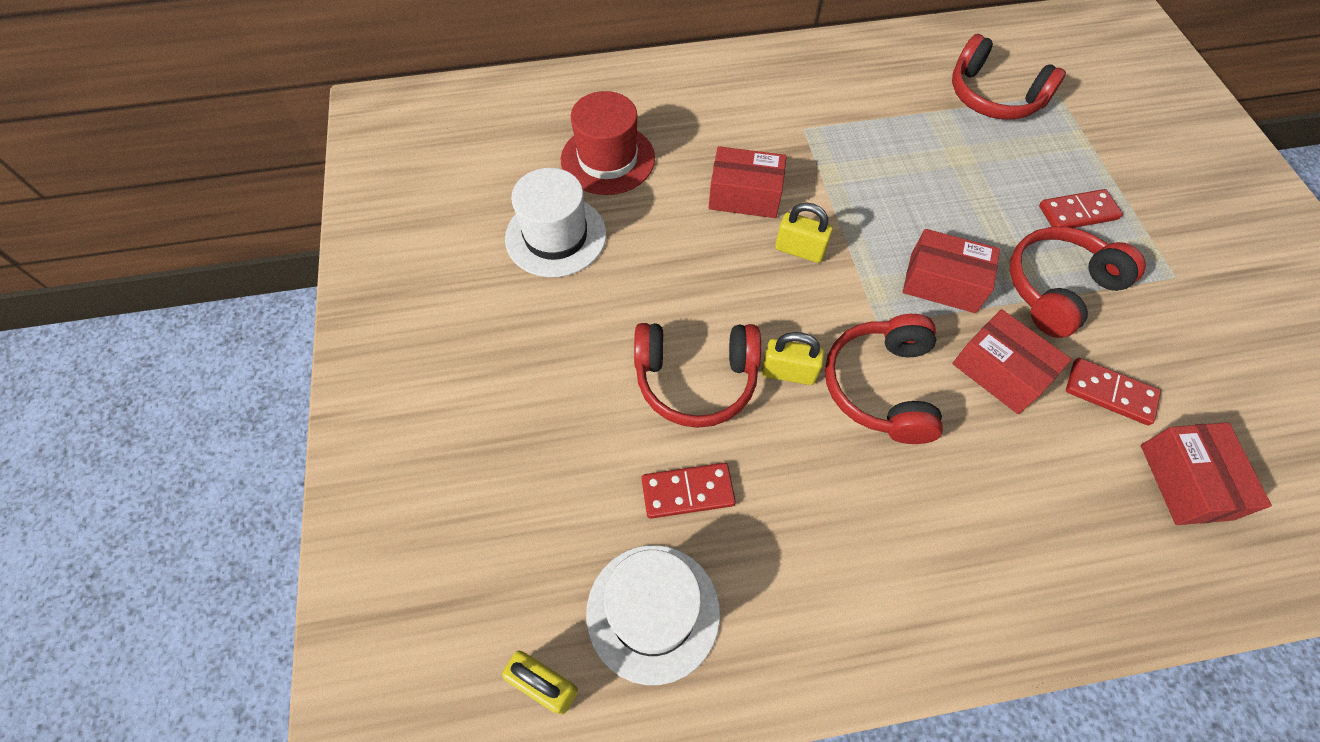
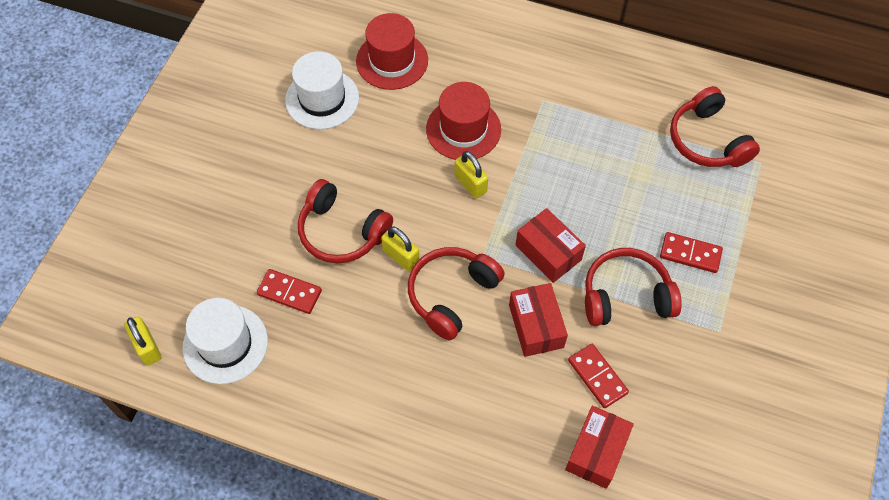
camera: 30 degrees right, 0 degrees up
red box [709,146,787,218] -> red hat [426,82,501,160]

